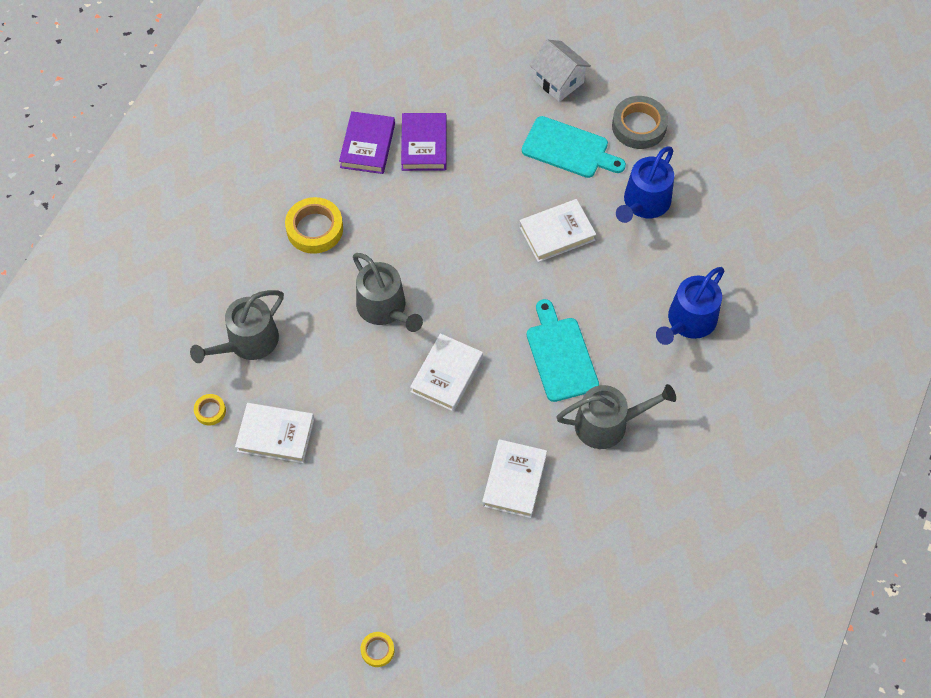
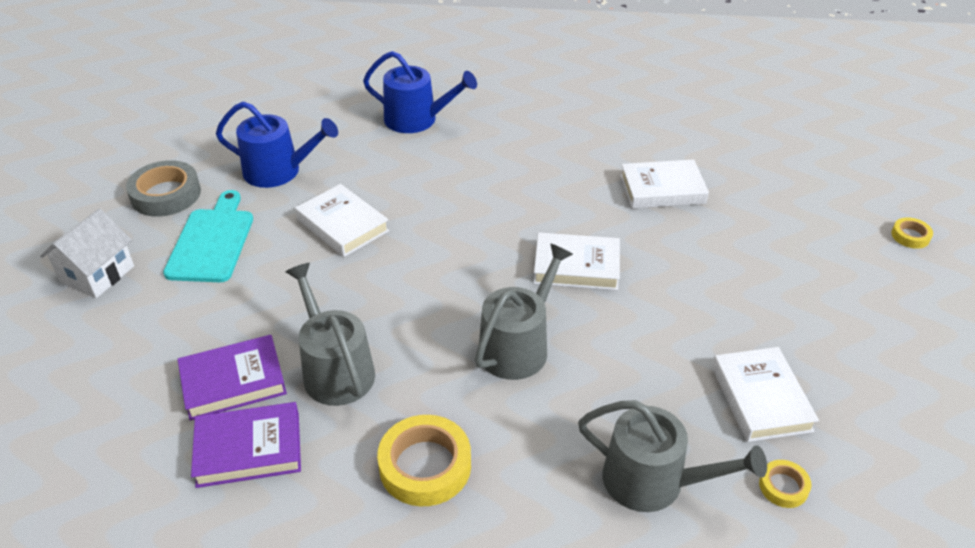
camera: 110 degrees left, 20 degrees down
turquoise cutting board [527,299,599,402] -> none
grey watering can [557,384,676,449] -> grey watering can moved to [285,263,375,406]

